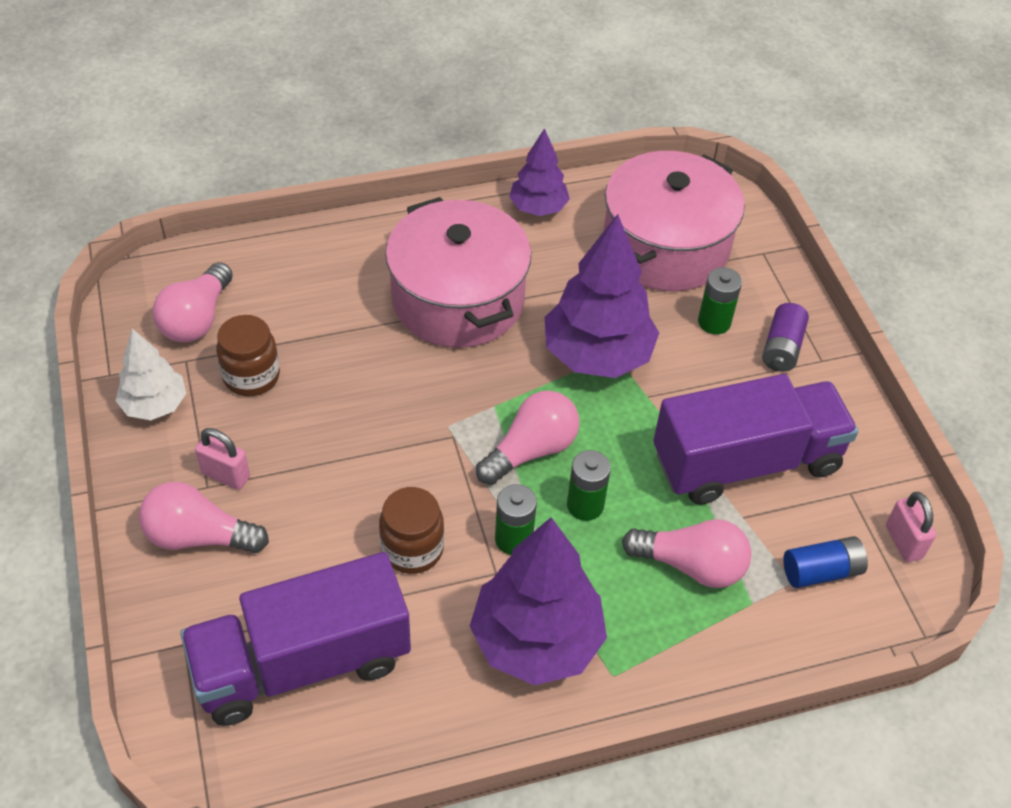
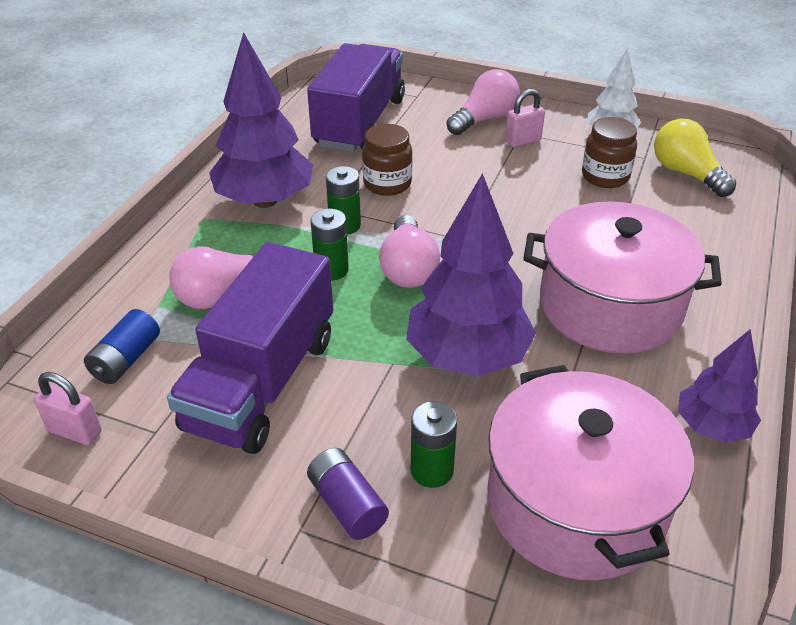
camera: 130 degrees right, 10 degrees down
pink light bulb [152,262,233,342] -> yellow light bulb [654,119,736,197]

